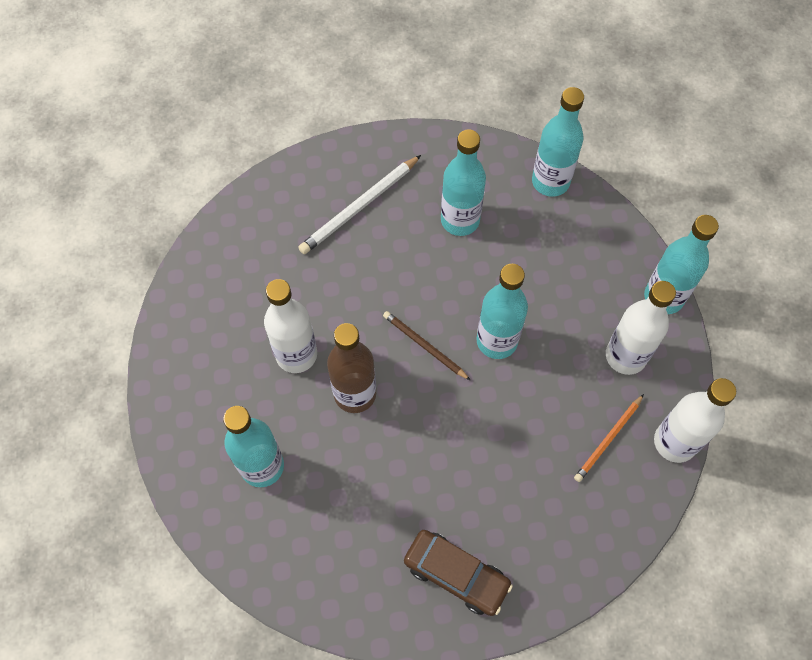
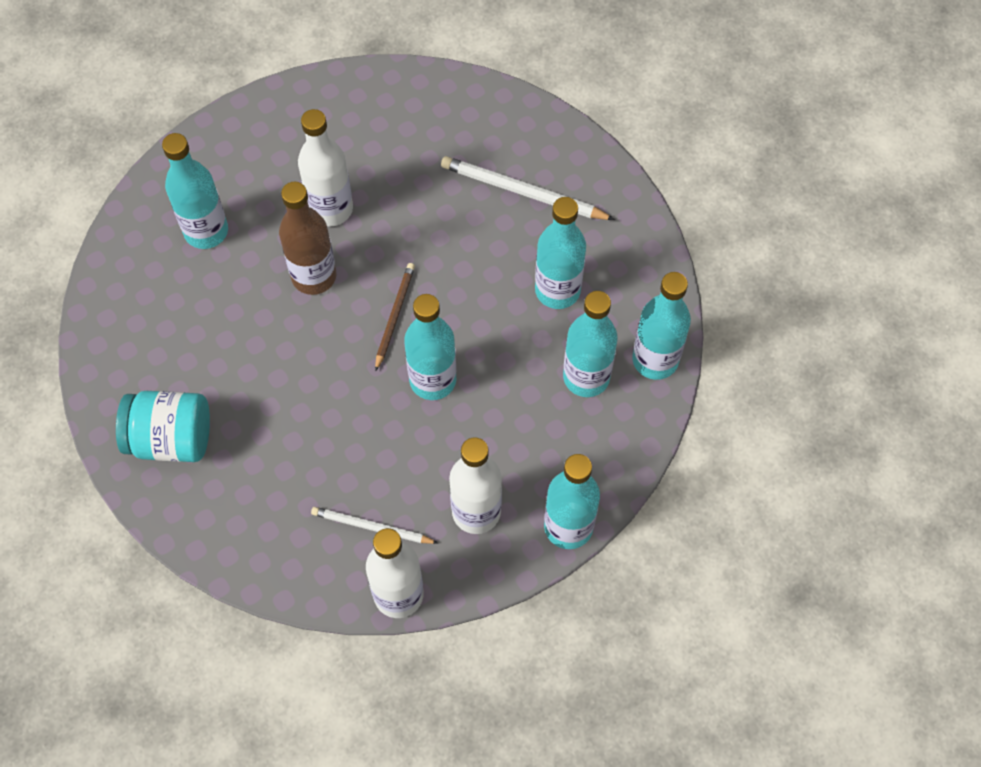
camera: 65 degrees right, 0 degrees up
brown car [404,530,513,616] -> turquoise jar [116,391,210,462]
orange pencil [574,394,644,482] -> white pencil [311,507,438,544]
none -> turquoise bottle [563,291,618,397]

